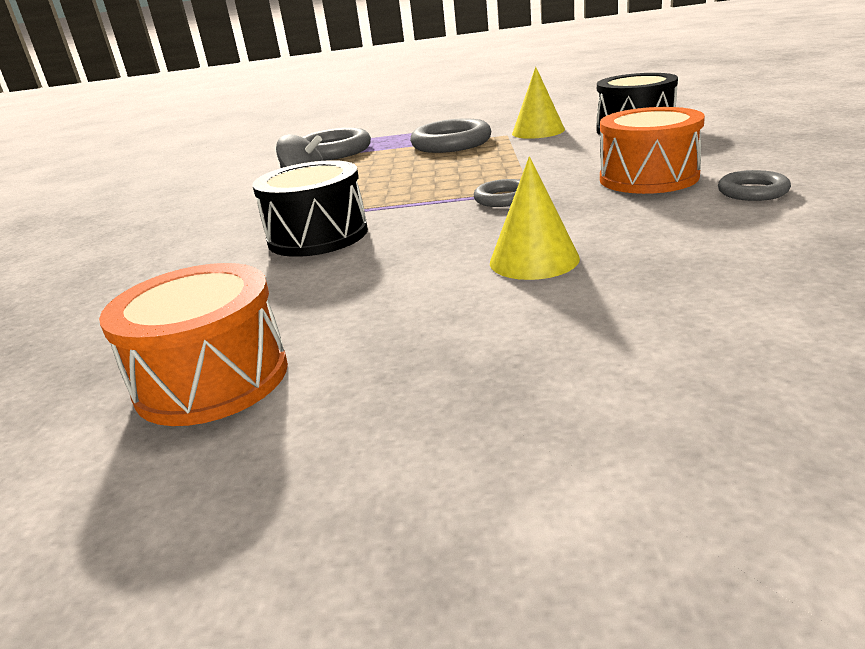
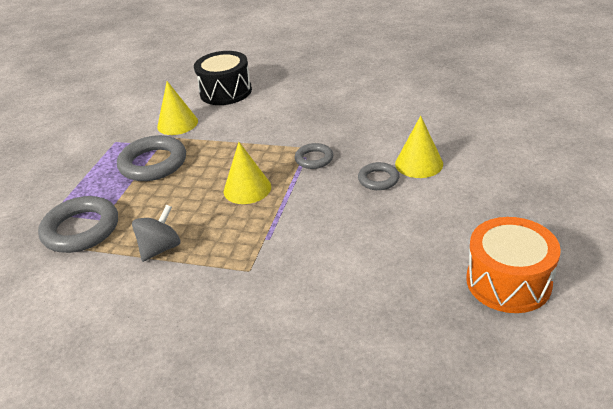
camera: 75 degrees left, 10 degrees up
black drum [252,160,368,257] -> none
orange drum [600,107,705,194] -> none
grey ring [718,170,791,201] -> grey ring moved to [358,162,399,190]
none -> yellow cone [224,142,271,204]

